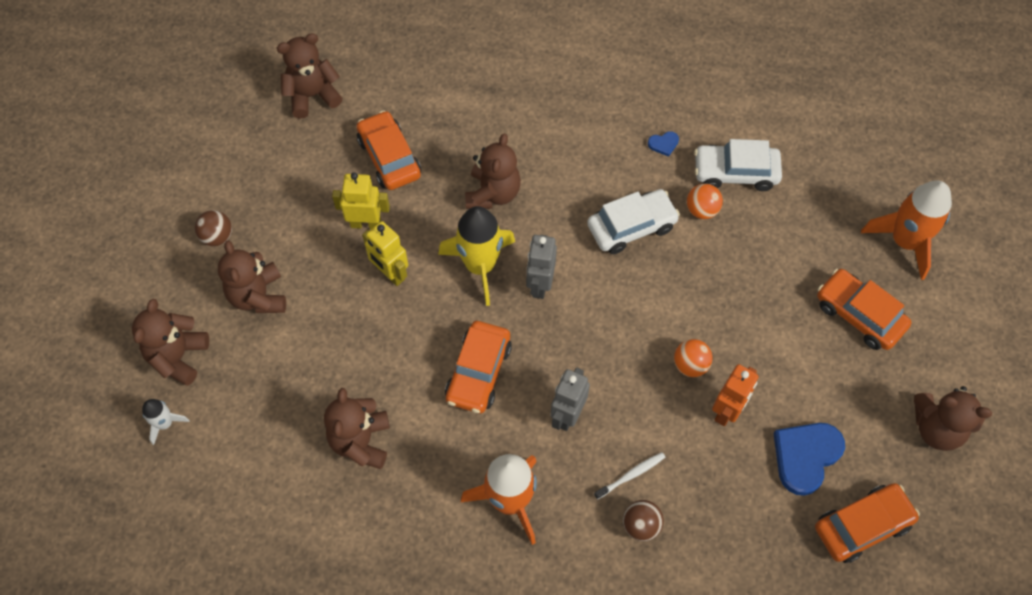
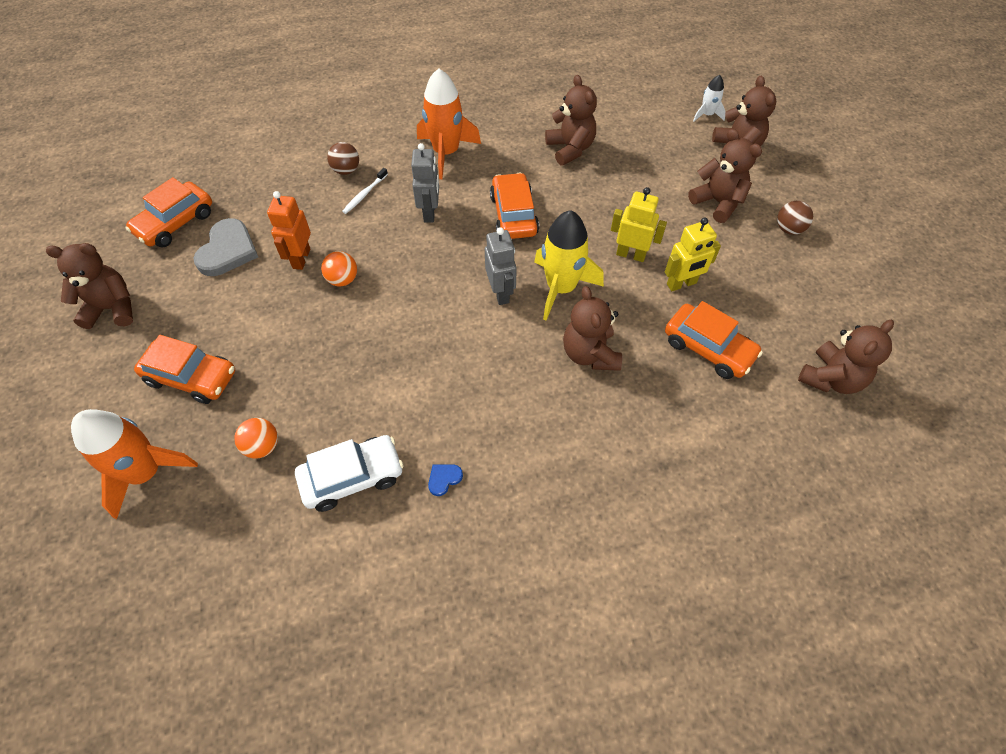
camera: 155 degrees right, 5 degrees down
white car [587,189,680,254] -> none
orange ball [687,184,723,219] -> orange ball moved to [234,418,278,459]
blue heart [773,423,845,496] -> grey heart [193,218,258,276]

